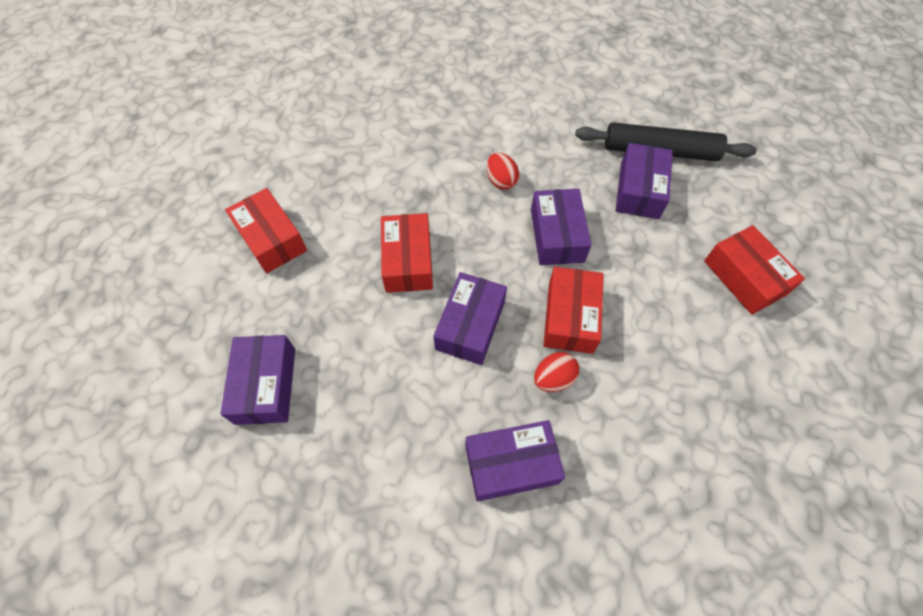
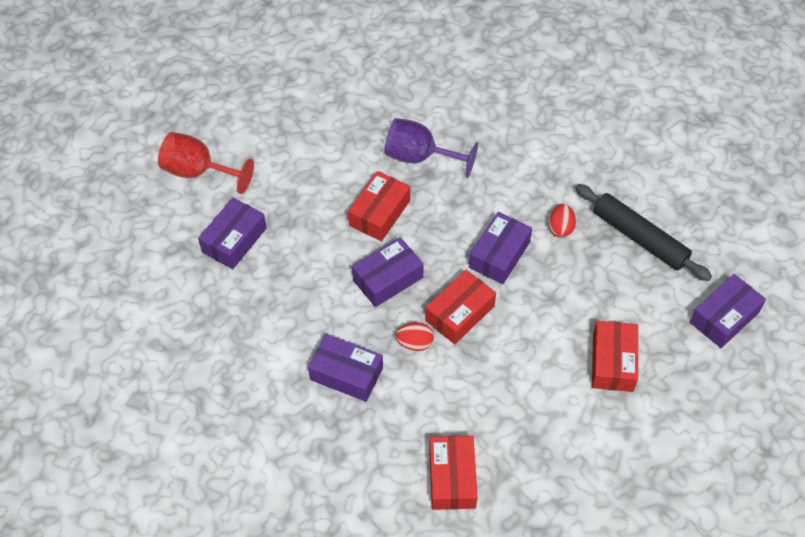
camera: 35 degrees right, 5 degrees down
red box [225,188,307,273] -> red box moved to [429,436,477,510]
red egg [487,153,519,190] -> red egg moved to [549,204,576,238]
purple box [616,143,673,219] -> purple box moved to [690,274,766,348]
none -> red goblet [158,132,254,194]
none -> purple goblet [384,118,478,178]

